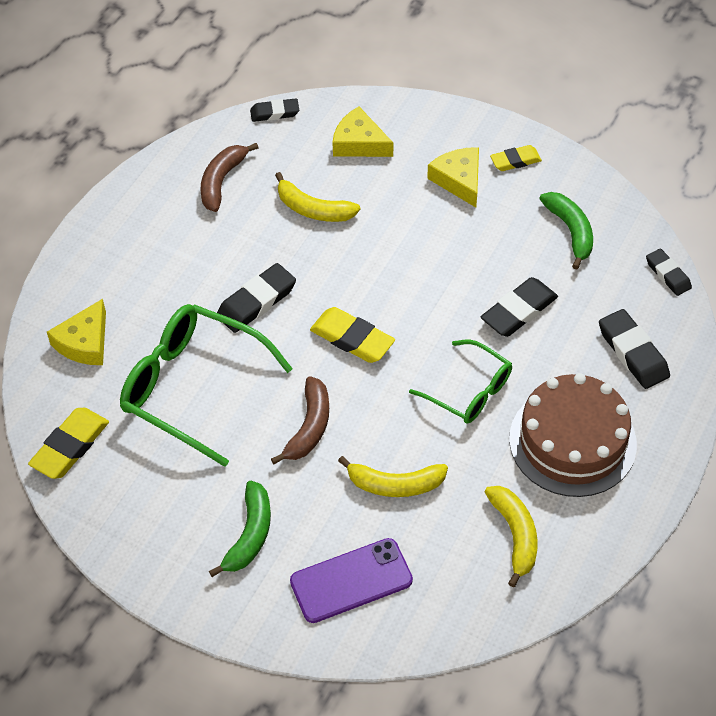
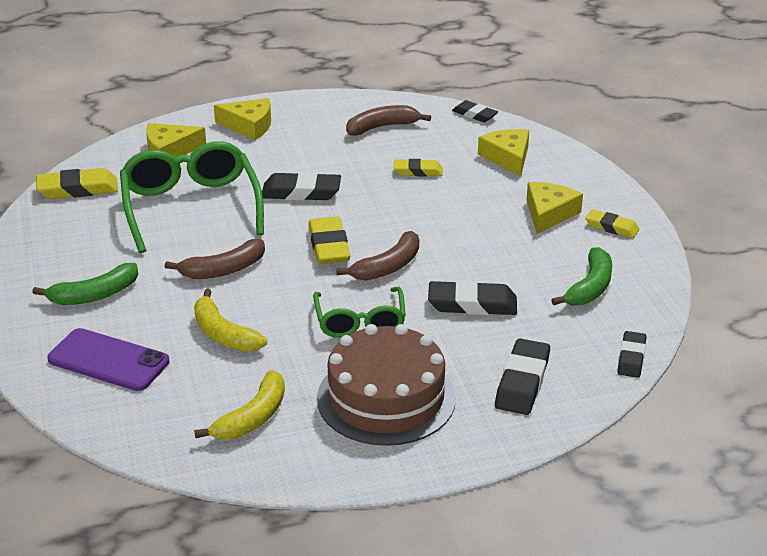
camera: 45 degrees right, 20 degrees down
yellow banana [275,172,360,222] -> yellow eraser [394,159,443,176]
none -> yellow cheese [214,98,271,140]
none -> brown banana [336,231,419,281]

